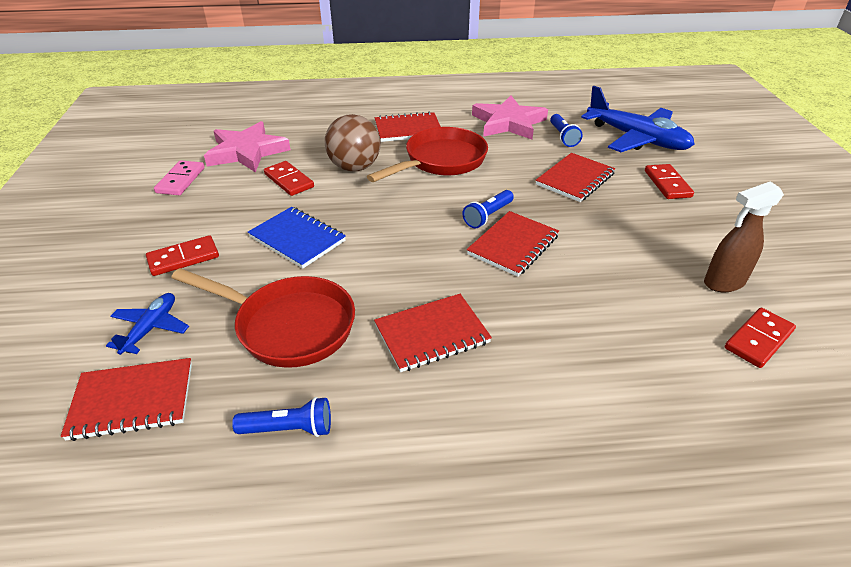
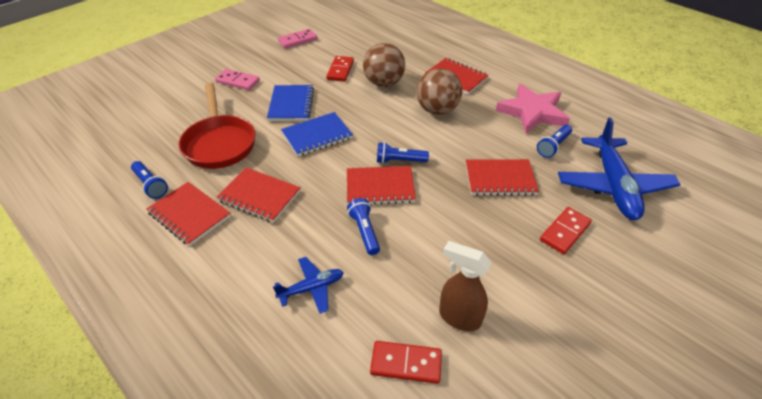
camera: 50 degrees right, 5 degrees up
red notebook [61,358,192,441] -> red notebook moved to [146,182,231,246]
blue plane [106,293,189,355] -> blue plane moved to [273,257,344,314]
red domino [146,235,219,276] -> pink domino [215,69,260,90]
pink star [204,121,291,172] -> none
red pan [367,127,488,182] -> brown ball [416,68,462,115]
none -> blue notebook [281,112,353,157]
none -> blue flashlight [347,198,380,255]

